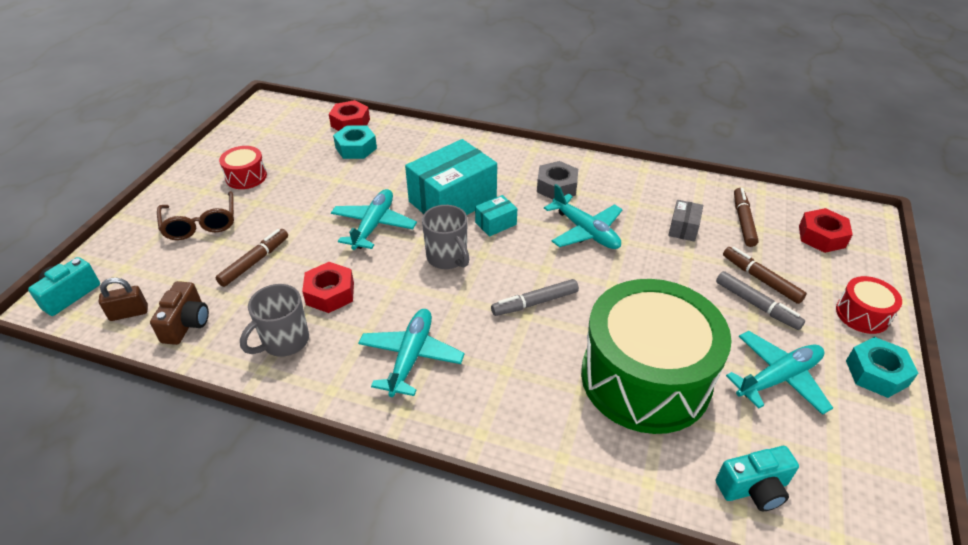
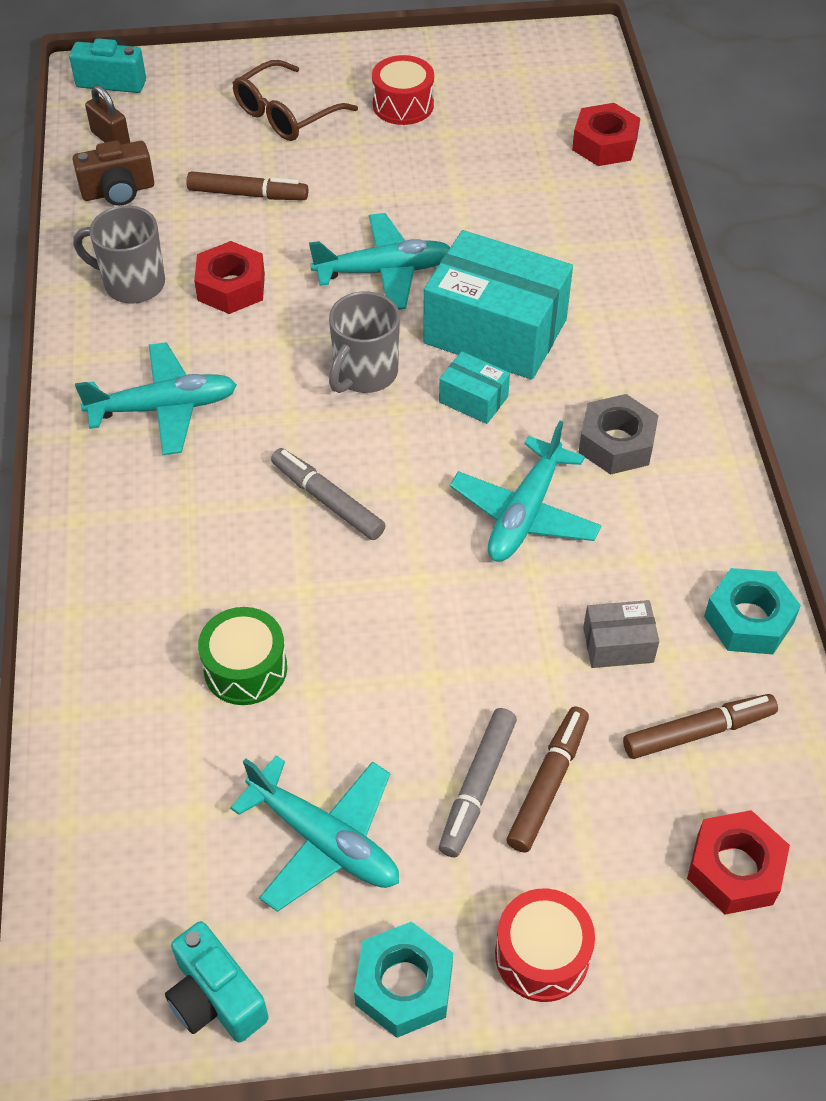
camera: 65 degrees right, 10 degrees up
turquoise nut [333,125,377,159] -> turquoise nut moved to [704,568,801,654]
green drum [581,279,732,434] -> green drum [198,607,287,705], size x0.42
turquoise camera [716,446,799,511] -> turquoise camera moved to [165,921,269,1043]

